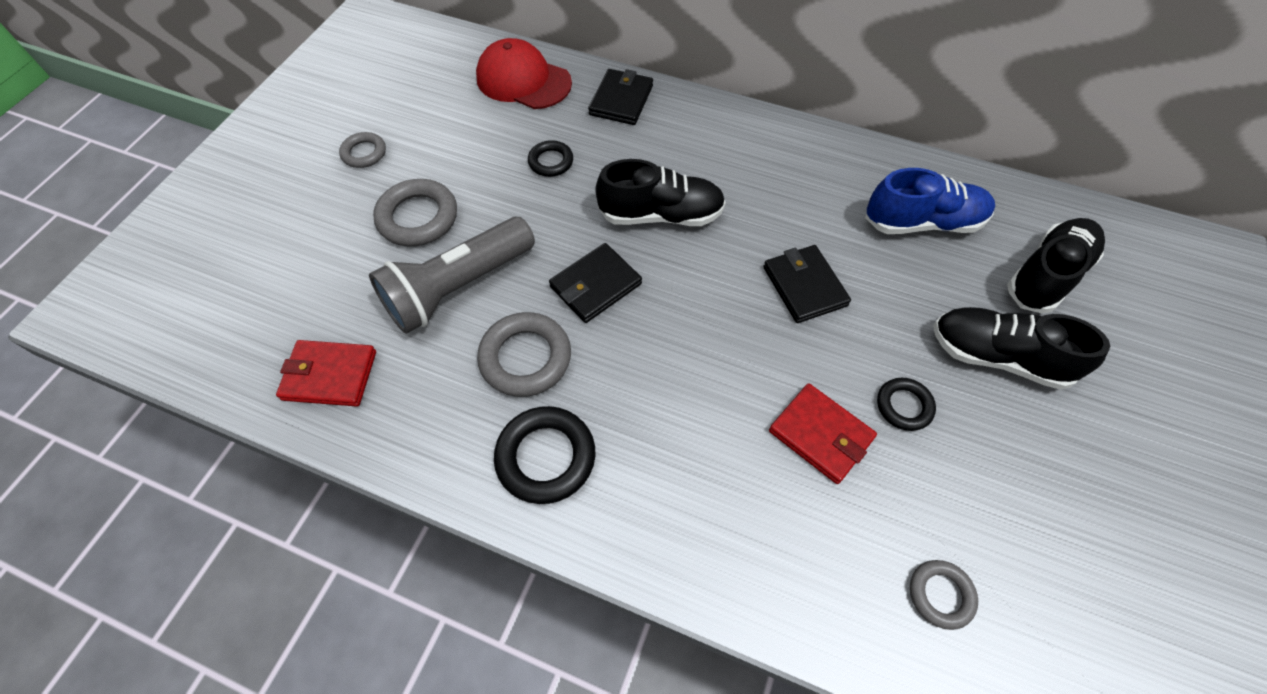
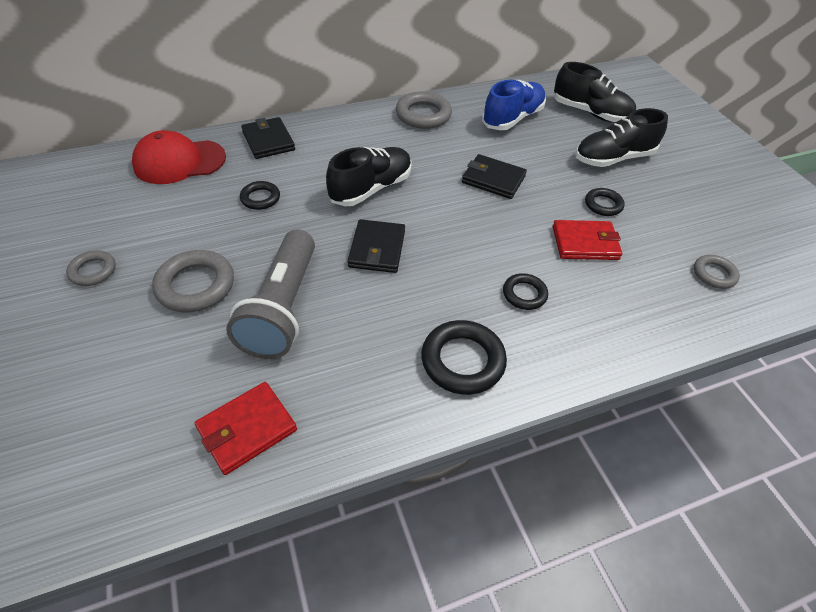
camera: 45 degrees left, 10 degrees down
grey ring [477,312,571,397] -> grey ring moved to [396,91,452,129]
black shoe [1007,218,1105,313] -> black shoe turned 120 degrees clockwise [554,62,636,122]
none -> black ring [503,273,548,310]

